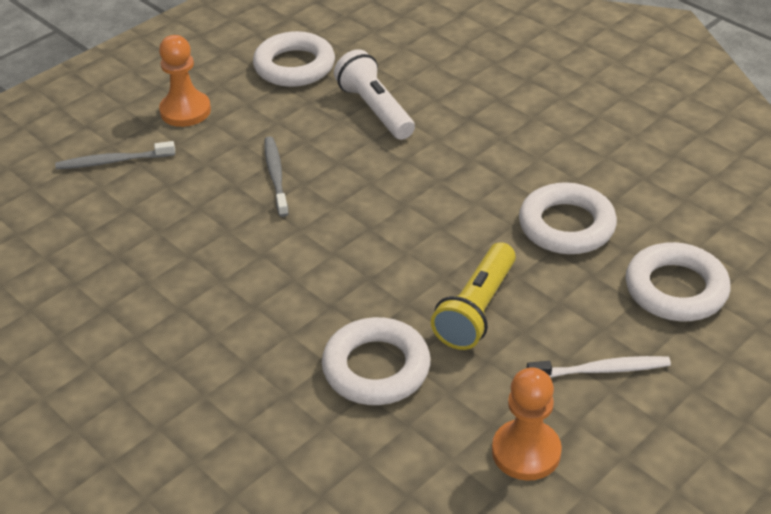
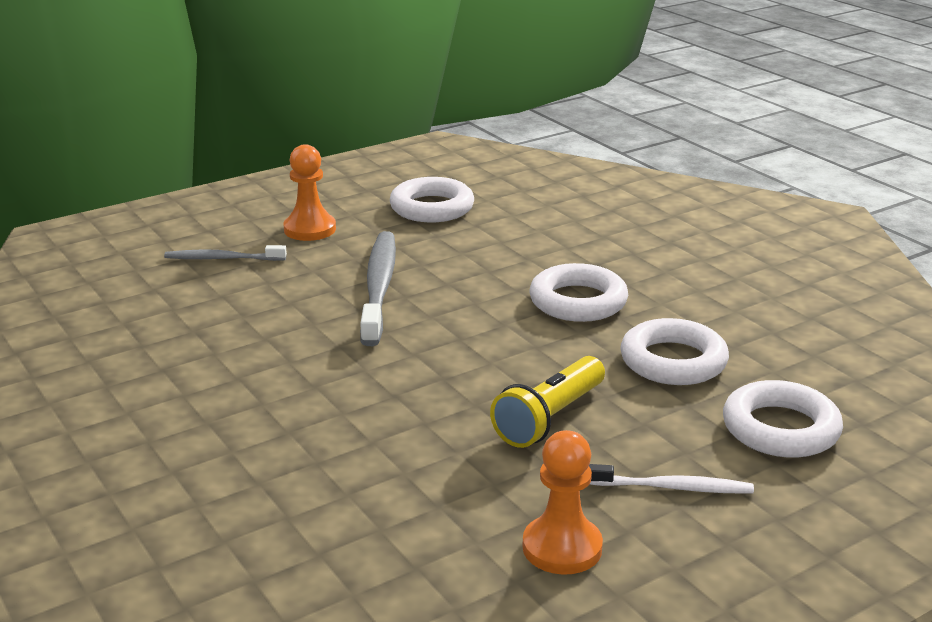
camera: 10 degrees right, 15 degrees down
grey toothbrush [264,137,289,217] -> grey toothbrush [360,231,396,346], size x1.78
white ring [322,317,431,405] -> white ring moved to [530,263,628,322]
white flashlight [334,49,415,140] -> none

